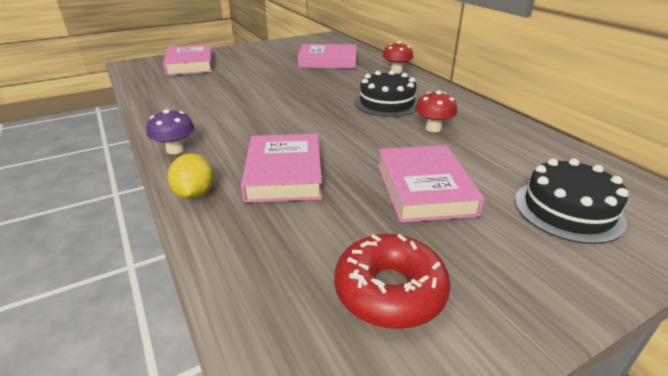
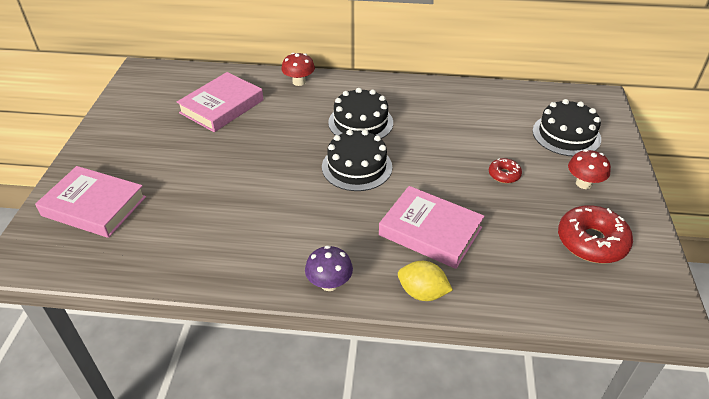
camera: 55 degrees left, 10 degrees up
pink book [378,145,485,223] -> red donut [489,158,522,183]
red mushroom [415,90,457,132] -> red mushroom moved to [568,149,611,189]
none -> black cake [322,130,392,191]

